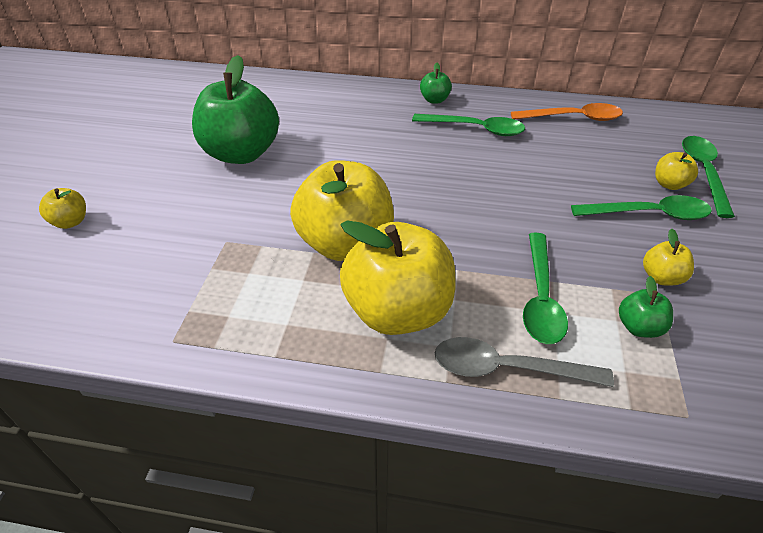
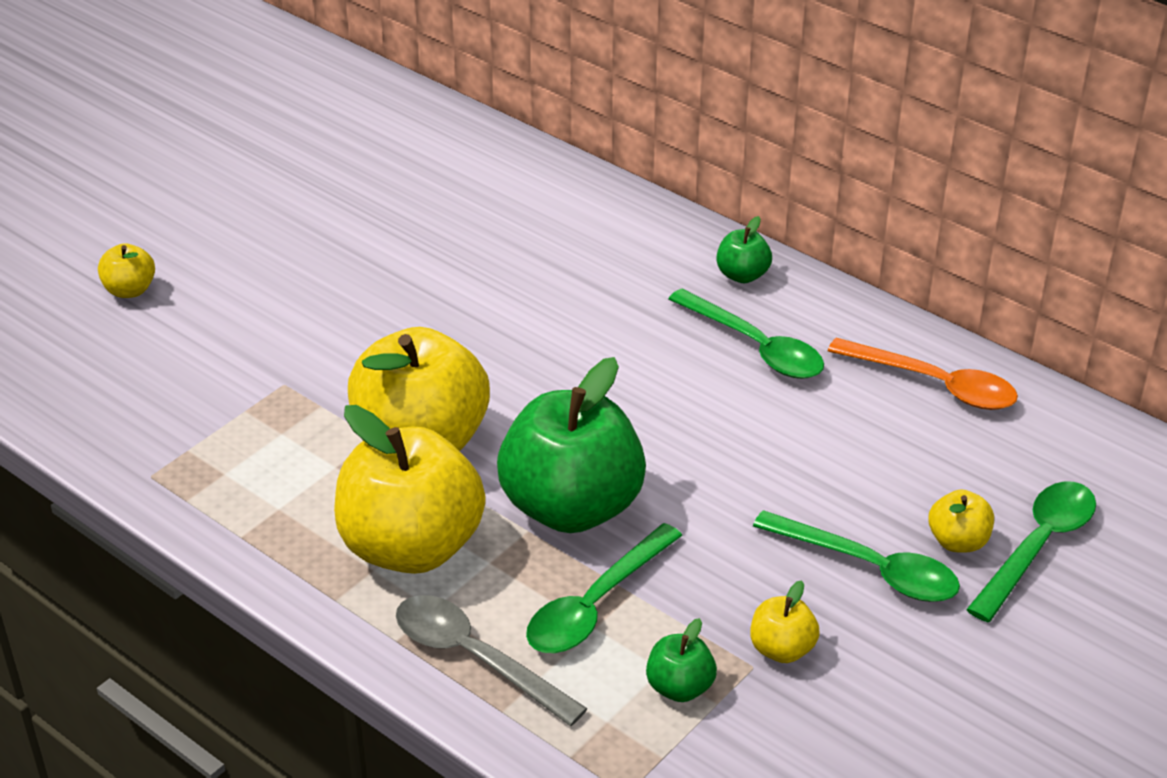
camera: 30 degrees right, 5 degrees down
green apple [192,55,279,164] -> green apple moved to [497,357,646,533]

